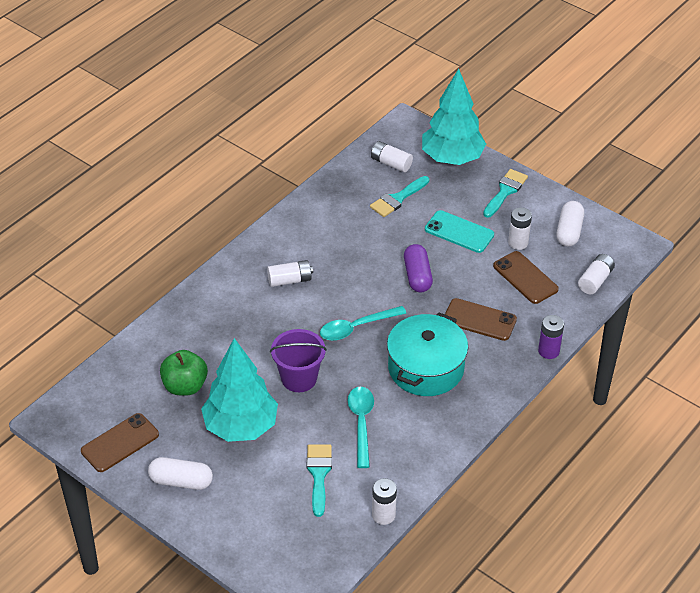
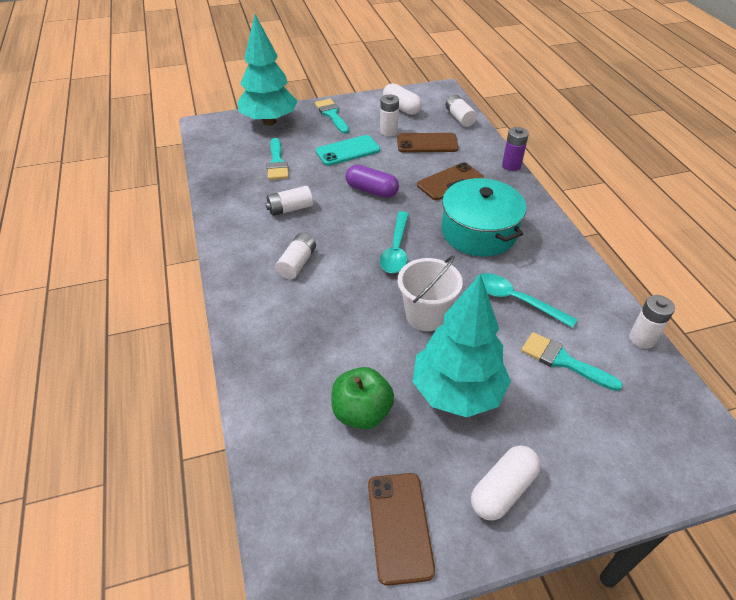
camera: 55 degrees left, 0 degrees up
purple bucket [270,329,327,392] -> white bucket [398,255,463,331]
white battery [371,141,413,172] -> white battery moved to [265,186,313,216]

